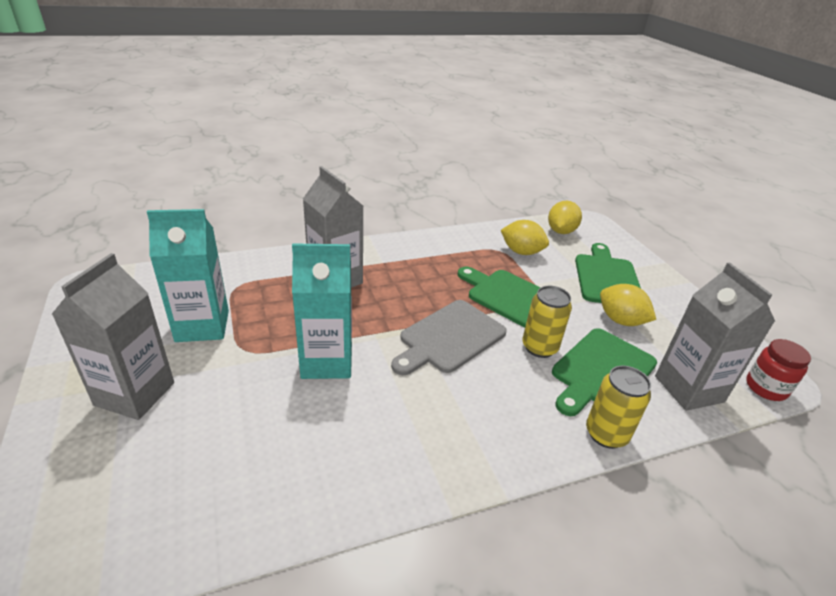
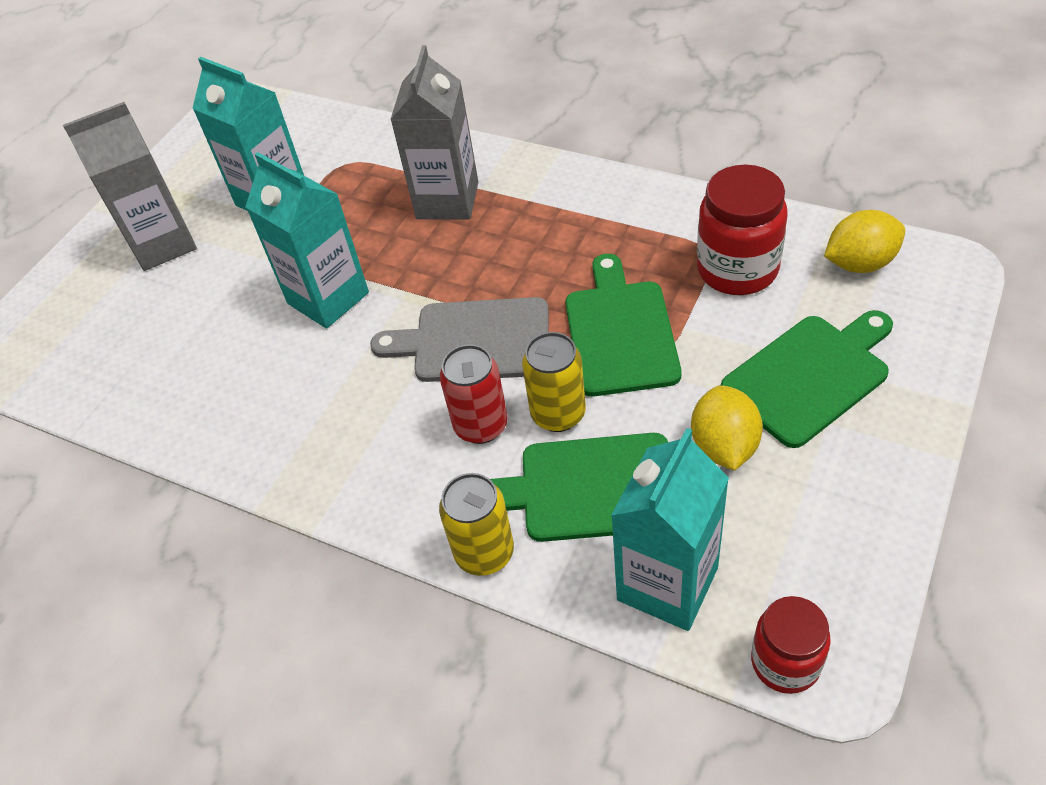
camera: 55 degrees right, 15 degrees up
yellow lemon [501,220,549,255] -> red jar [697,165,787,295]
grey carton [655,263,775,411] -> turquoise carton [611,428,729,631]
none -> red can [440,344,508,444]

